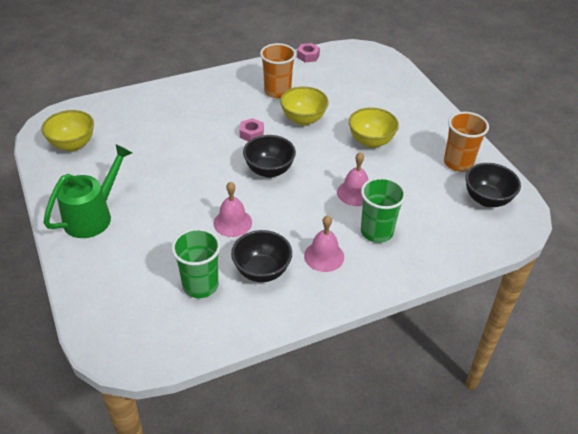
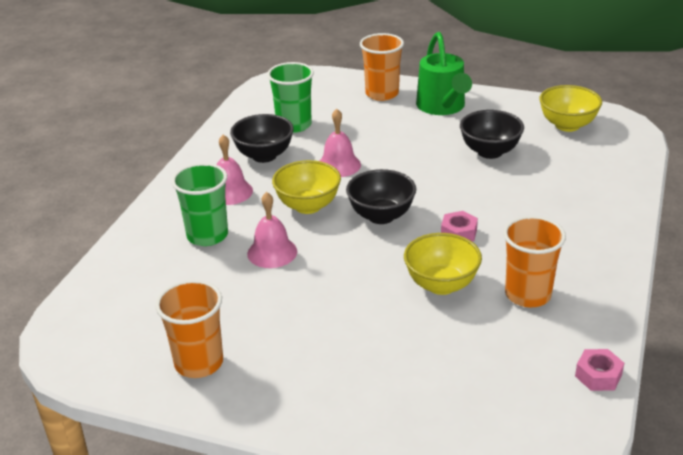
camera: 135 degrees right, 10 degrees down
yellow bowl [349,107,399,148] -> yellow bowl moved to [272,160,341,214]
black bowl [465,163,521,207] -> black bowl moved to [460,110,524,159]
none -> orange cup [360,33,404,101]

